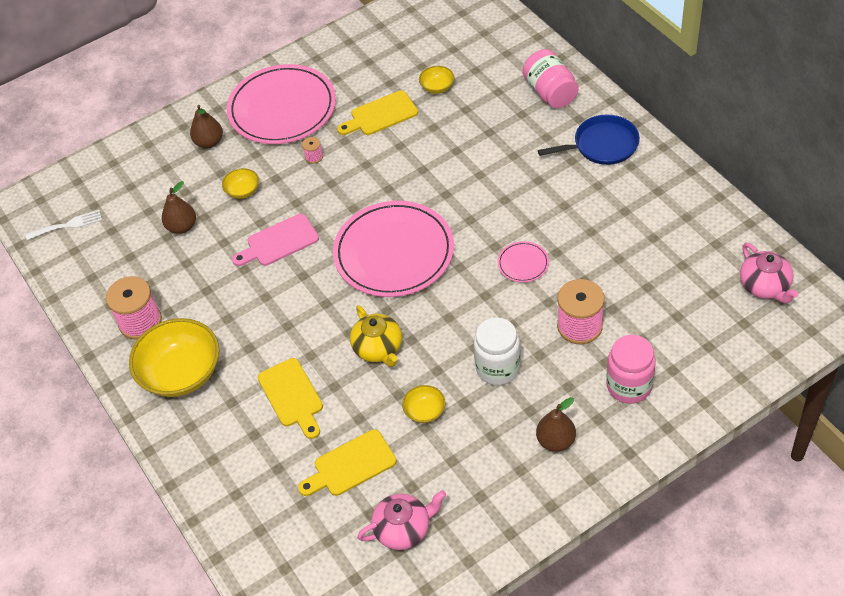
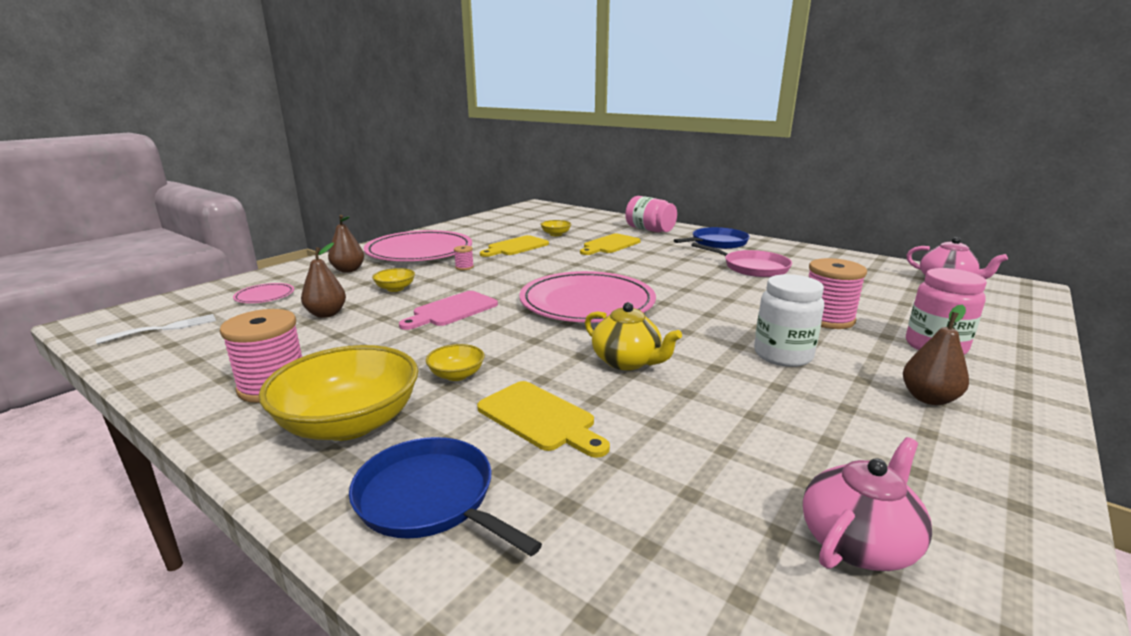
camera: 25 degrees left, 30 degrees down
yellow cutting board [298,429,396,496] -> yellow cutting board moved to [580,233,641,255]
yellow bowl [402,385,445,423] -> yellow bowl moved to [426,344,485,381]
pink plate [497,241,549,283] -> pink plate moved to [233,283,294,303]
none -> blue pan [349,437,542,556]
none -> pink pan [691,242,792,277]

